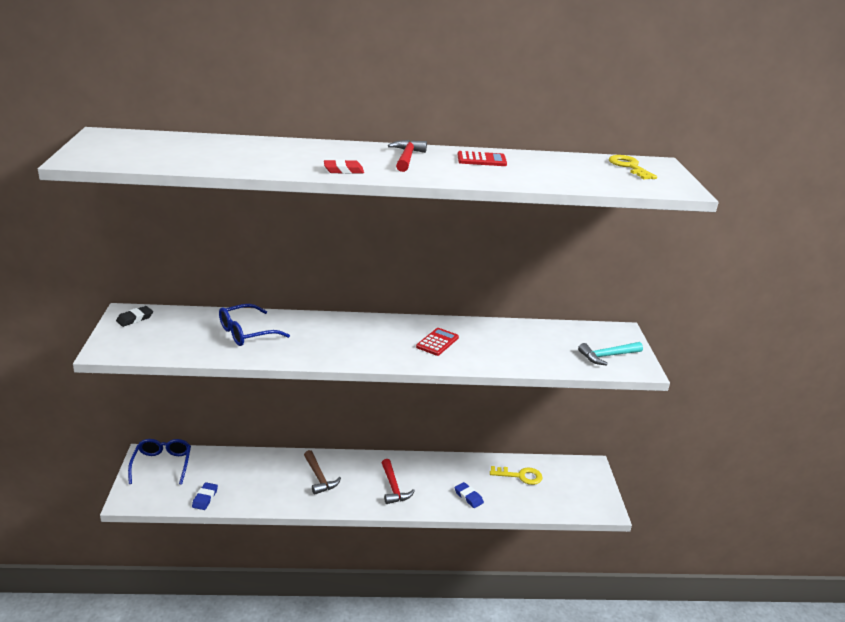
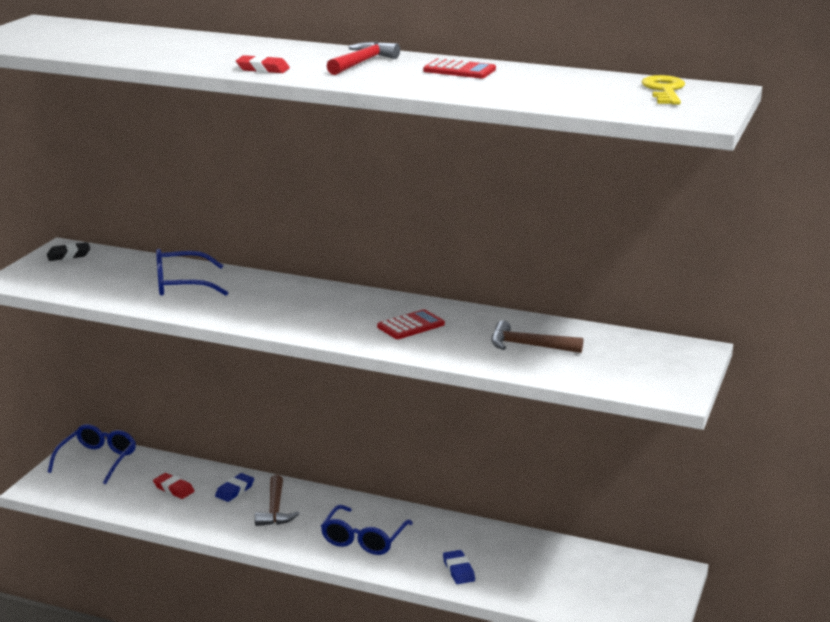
camera: 25 degrees right, 5 degrees down
blue eraser [192,482,218,510] -> blue eraser moved to [215,473,254,502]
red hammer [382,459,415,504] -> blue glasses [321,505,413,555]
yellow key [490,466,542,485] -> none
turquoise hammer [578,342,643,366] -> none
none -> red eraser [153,473,194,499]
none -> brown hammer [491,320,583,353]

